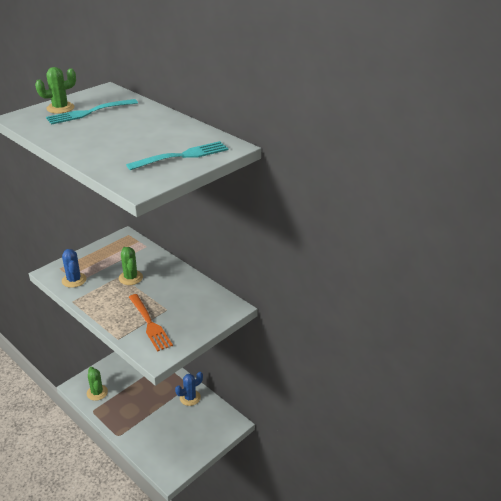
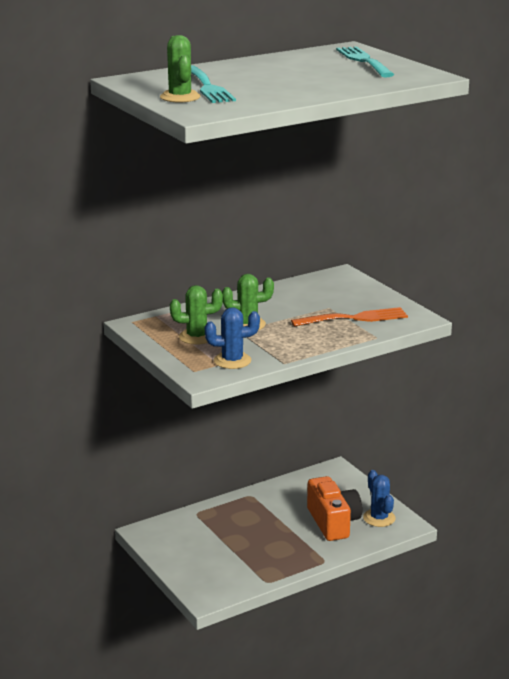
camera: 75 degrees left, 10 degrees down
green cactus [87,367,108,401] -> green cactus moved to [170,285,223,345]
blue cactus [175,372,203,406] -> blue cactus moved to [363,470,396,527]
none -> orange camera [307,476,362,541]

